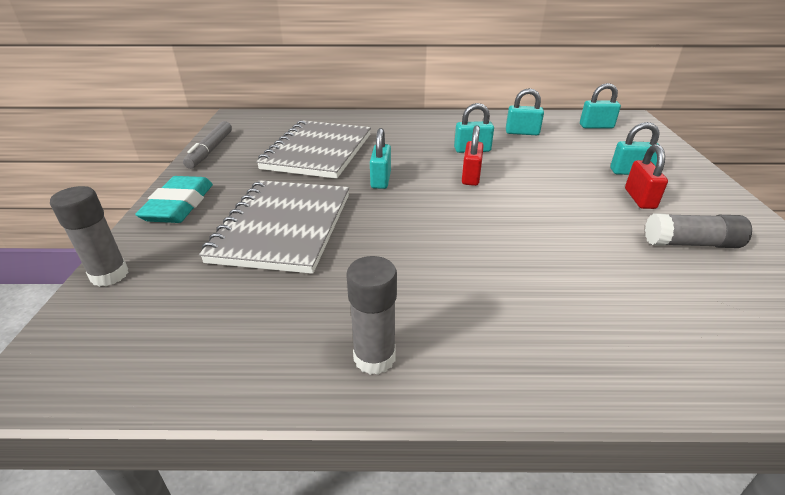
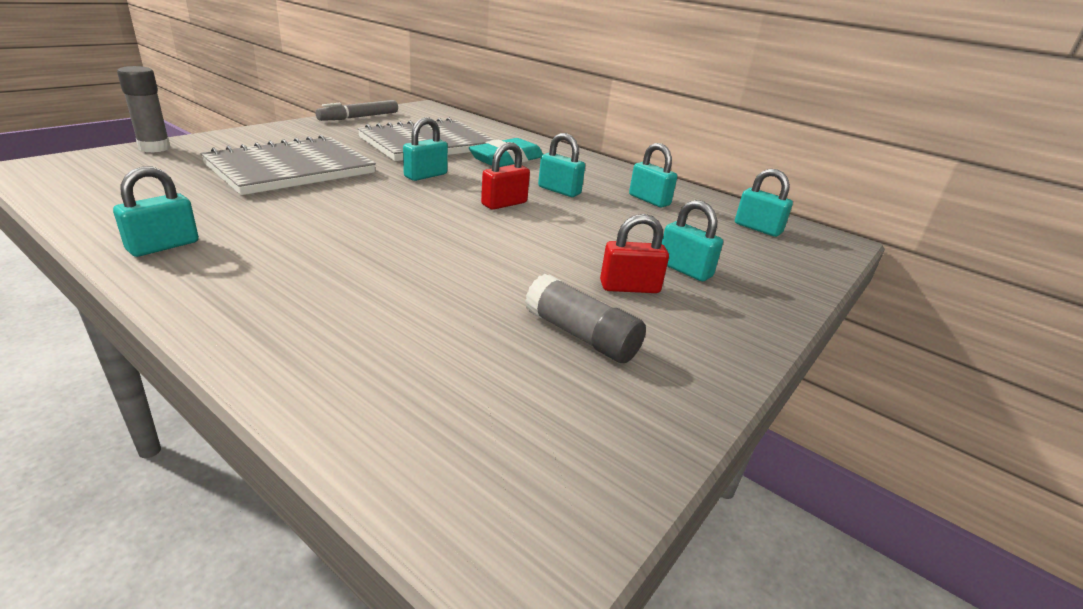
camera: 35 degrees right, 5 degrees down
turquoise eraser [135,176,213,223] -> turquoise eraser moved to [469,138,543,167]
grey glue stick [346,256,397,375] -> turquoise padlock [113,166,199,257]
red padlock [625,144,668,209] -> red padlock turned 45 degrees clockwise [600,214,669,293]

